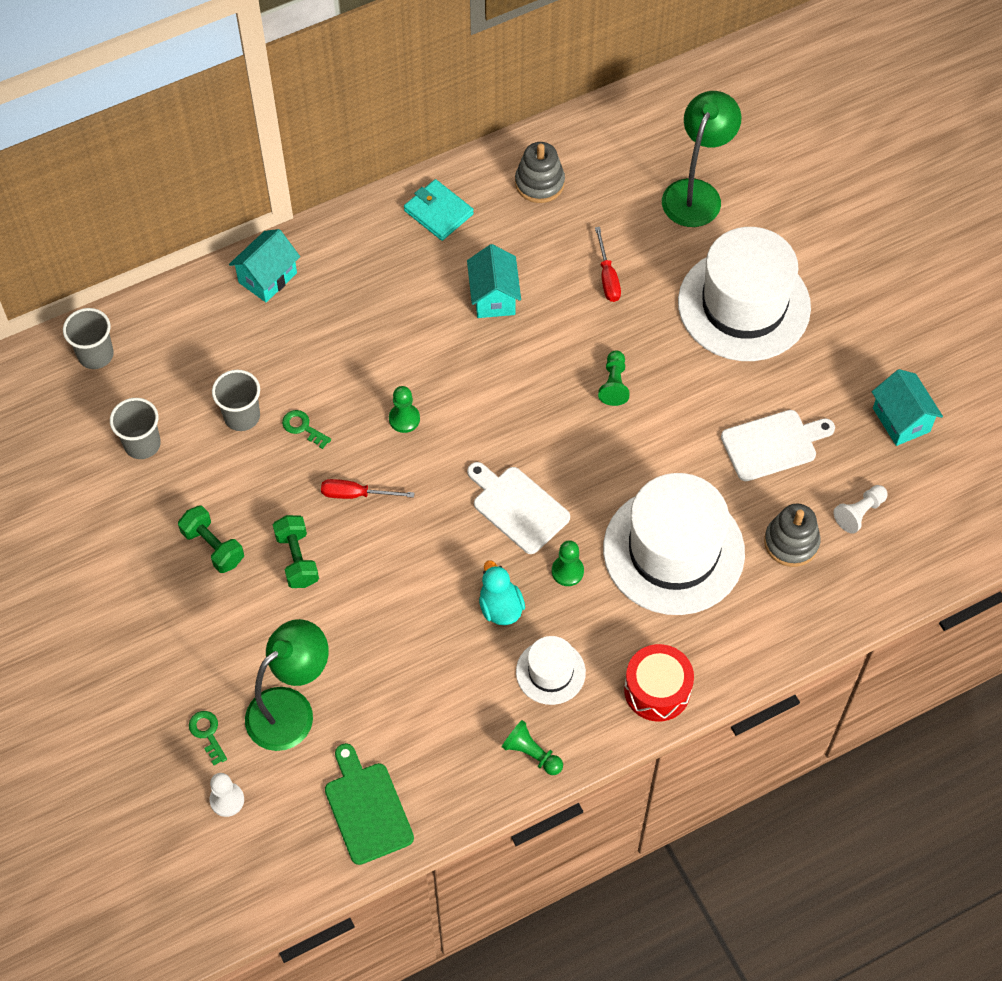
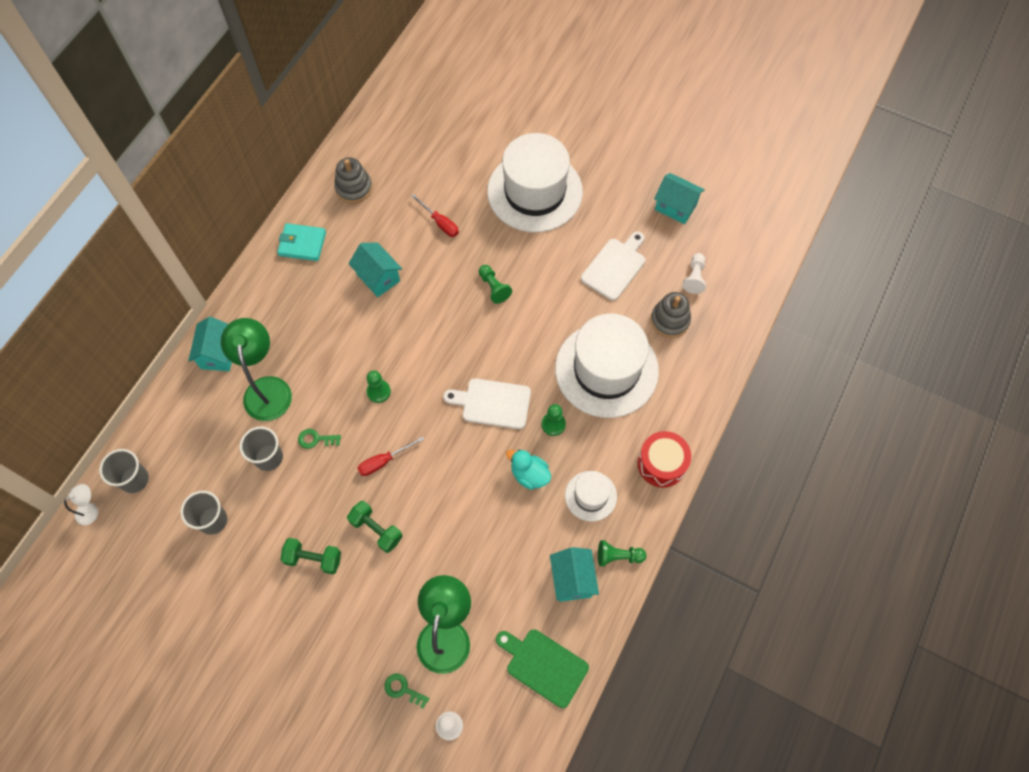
camera: 35 degrees left, 5 degrees up
green lamp [662,91,741,227] -> green lamp moved to [221,318,292,421]
none -> white lamp [64,484,98,525]
none -> turquoise house [550,547,599,602]

